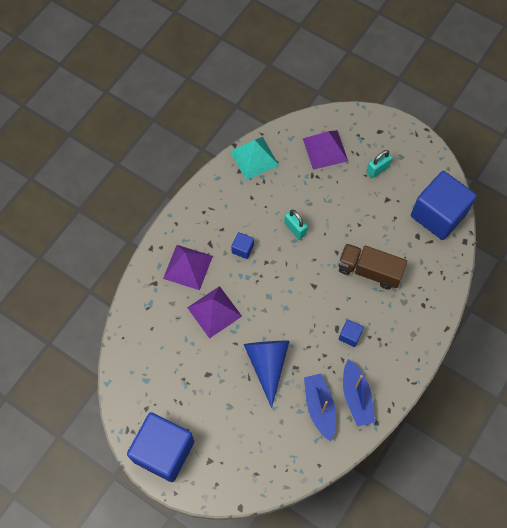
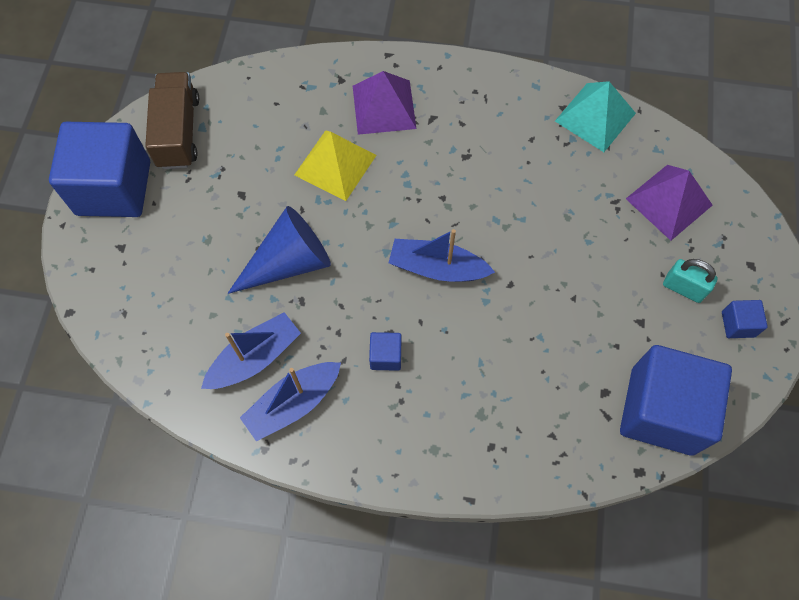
camera: 65 degrees right, 0 degrees up
purple pyramid [187,286,242,339] -> yellow pyramid [294,130,376,201]
blue cube [231,232,254,259] -> blue cube moved to [722,300,768,338]
turquoise padlock [284,210,308,240] -> none
brown truck [338,243,407,290] -> brown truck moved to [145,72,199,169]
none -> blue boat [389,229,495,282]

